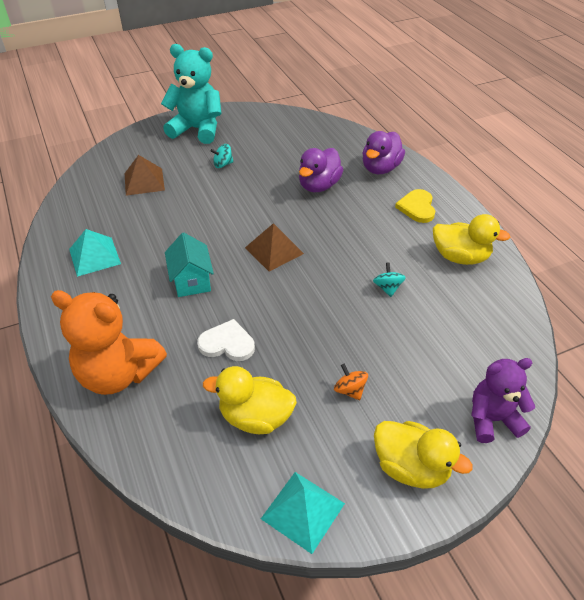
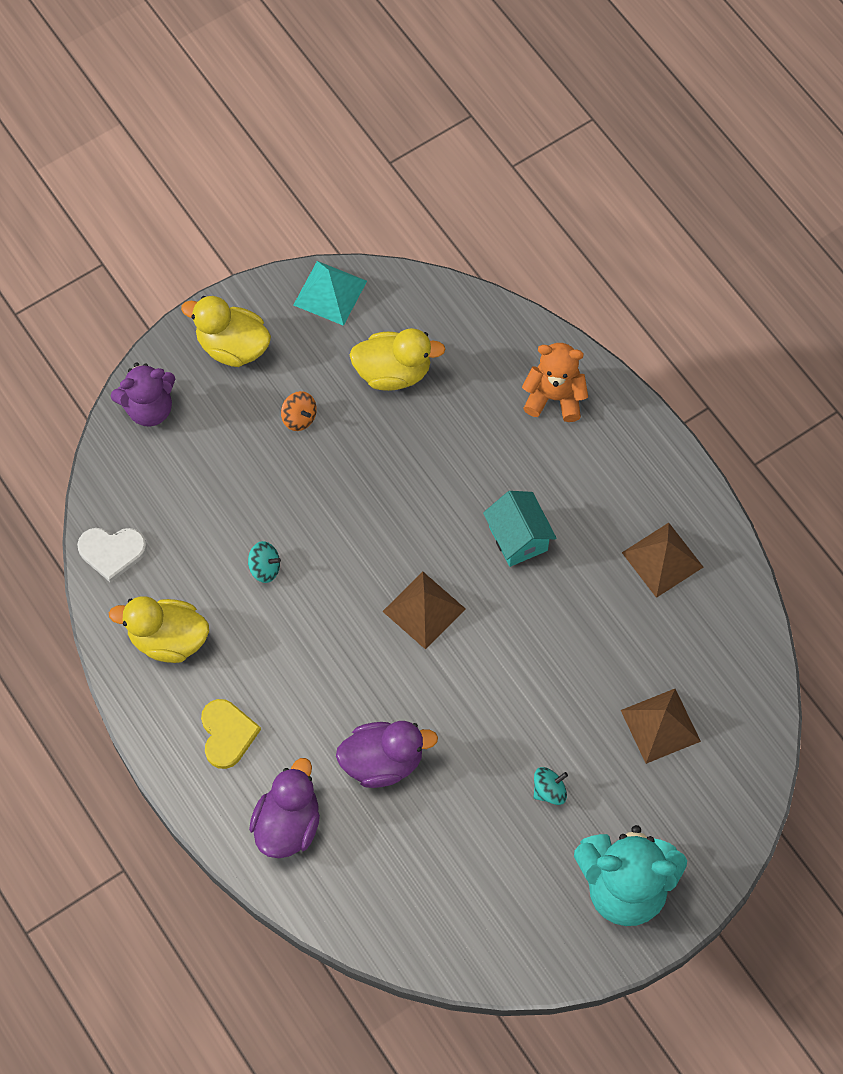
camera: 170 degrees right, 20 degrees up
orange teddy bear [51,290,167,395] -> orange teddy bear [522,343,588,422], size x0.65
turquoise pyramid [69,229,121,277] -> brown pyramid [622,523,703,598]
white heart [197,319,255,361] -> white heart moved to [77,528,147,583]
purple duck [299,148,343,192] -> purple duck turned 60 degrees clockwise [336,721,438,788]
turquoise spinning top [373,262,406,297] -> turquoise spinning top turned 60 degrees counterclockwise [248,541,281,583]

